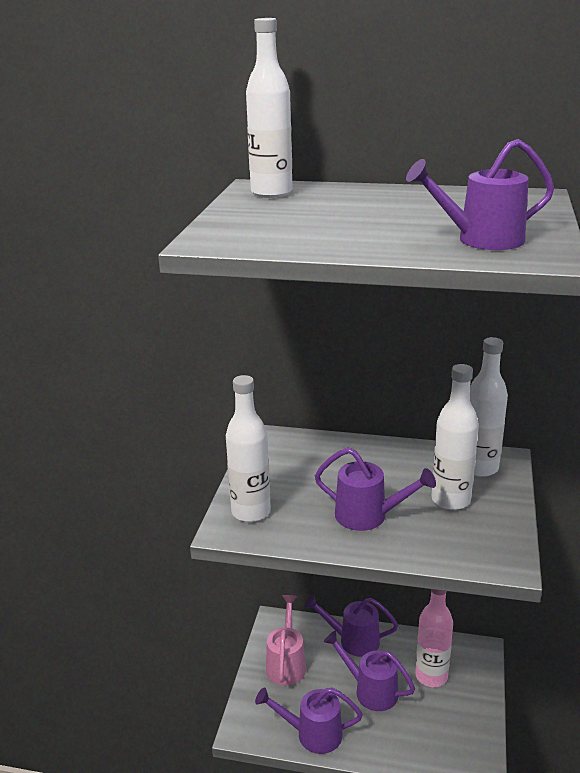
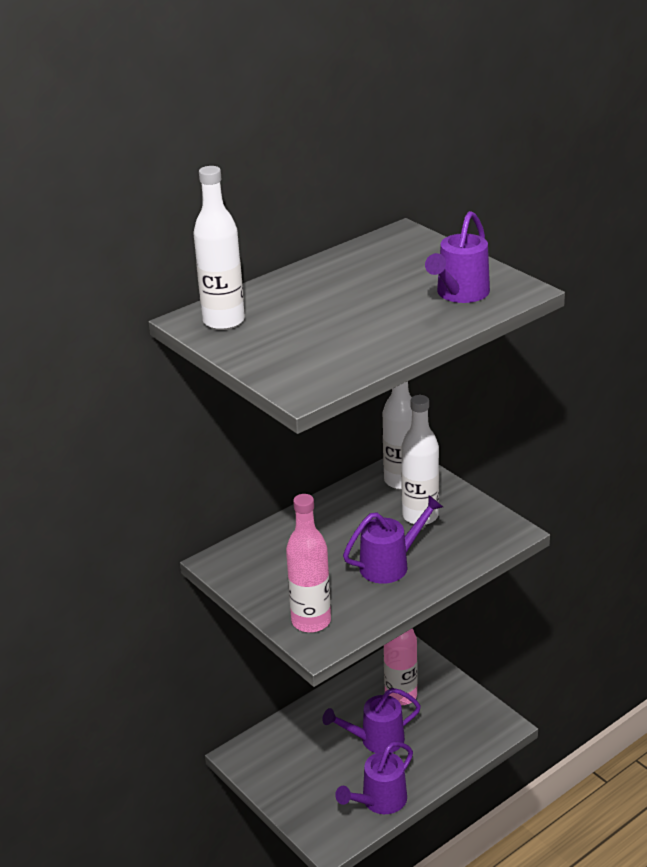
camera: 50 degrees left, 5 degrees up
white bottle [226,375,271,522] -> pink bottle [286,494,331,633]
pink watering can [266,595,306,686] -> none
purple watering can [304,594,398,657] -> none

